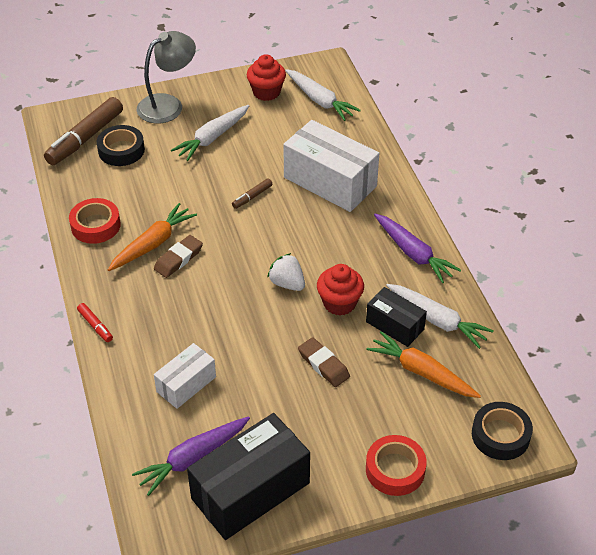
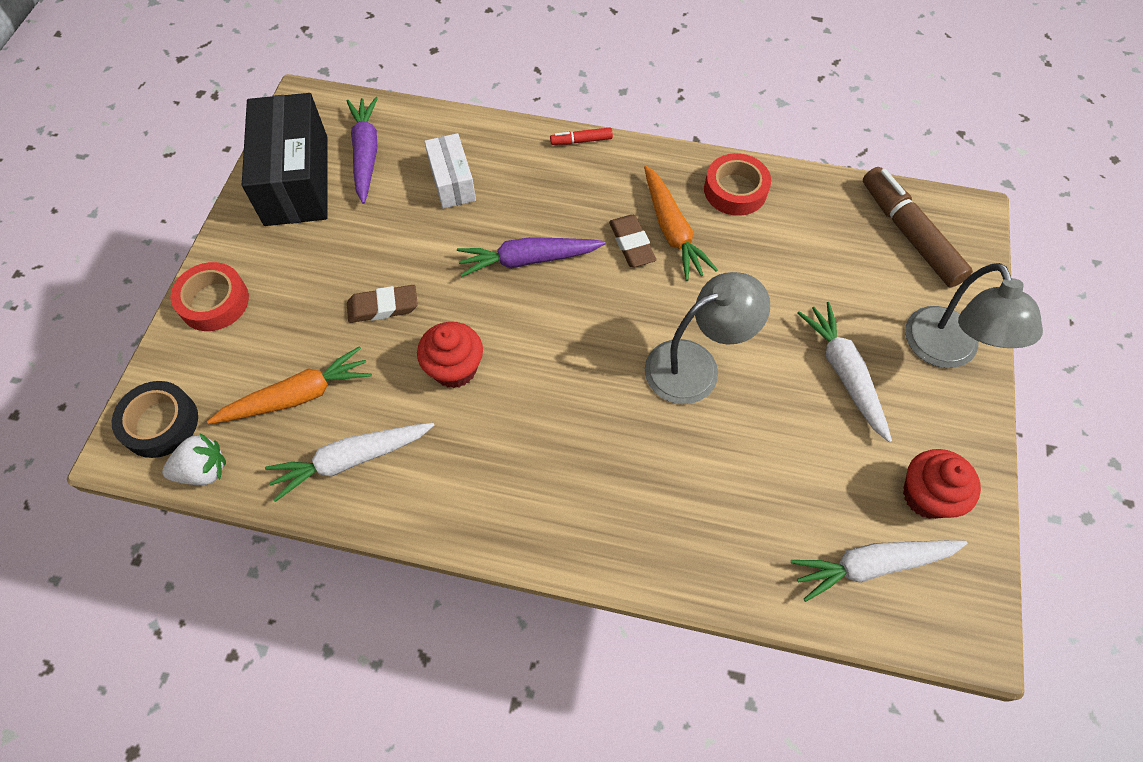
camera: 120 degrees right, 15 degrees up
black tape [97,125,145,166] -> none
brown marker [232,178,272,209] -> grey lamp [645,272,770,404]
white strawberry [267,253,305,291] -> white strawberry moved to [162,433,226,485]
white box [283,120,379,212] -> none
black box [366,287,427,347] -> none
purple carrot [374,214,461,283] -> purple carrot moved to [457,237,606,277]

